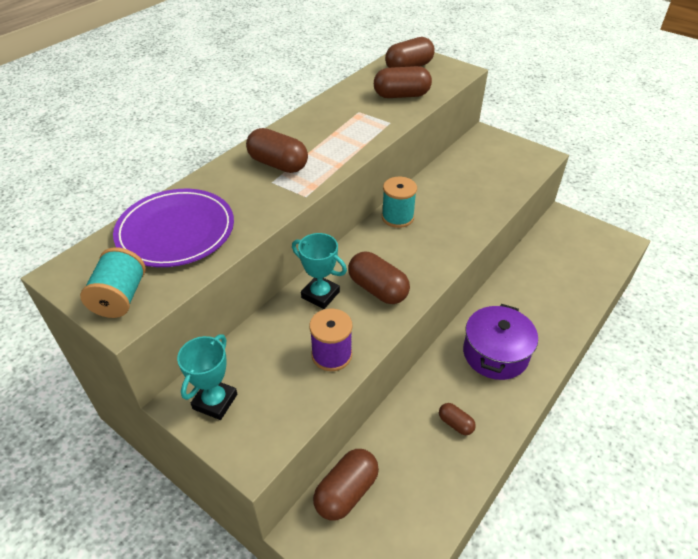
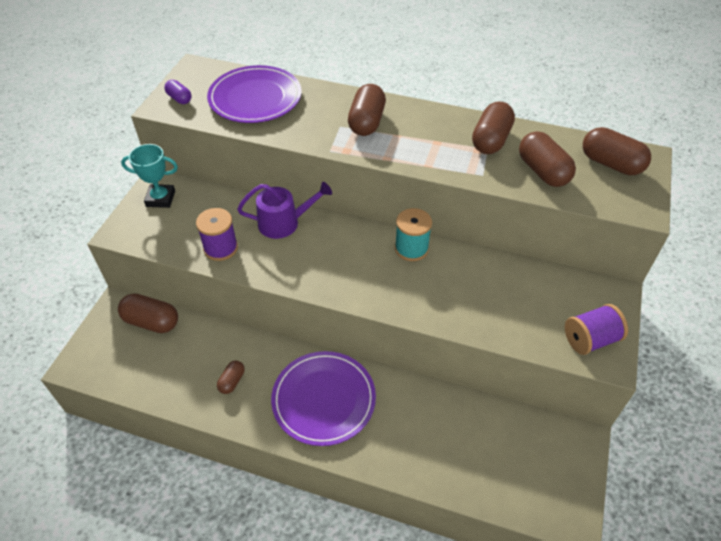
camera: 70 degrees right, 5 degrees up
turquoise spool [80,247,146,318] -> purple capsule [164,80,192,104]
turquoise trophy [292,233,347,309] -> purple watering can [237,182,332,239]
brown capsule [348,252,410,304] -> brown capsule moved to [472,101,515,154]
purple pot [463,304,538,380] -> purple plate [271,351,376,446]
none -> purple spool [565,304,628,355]

